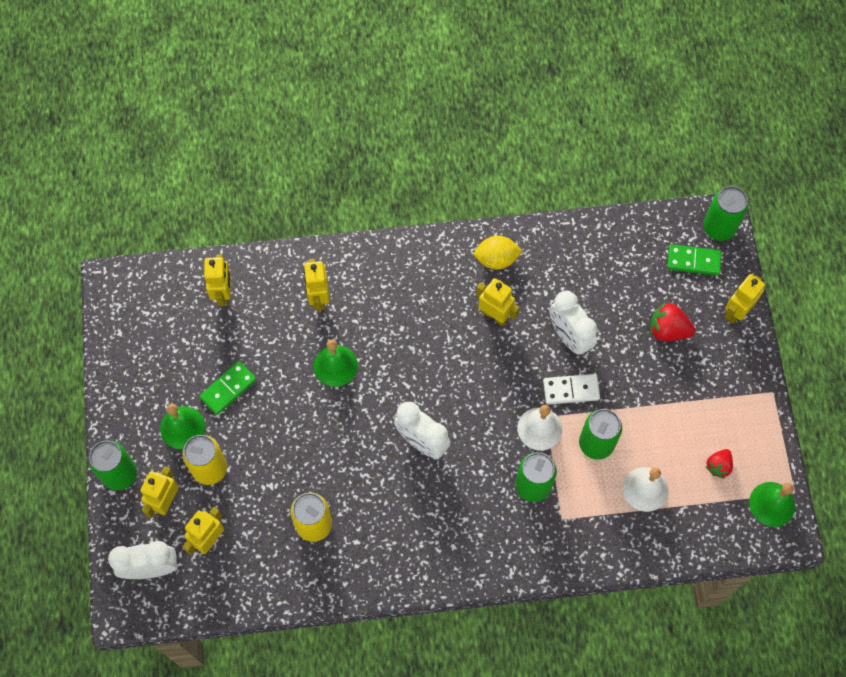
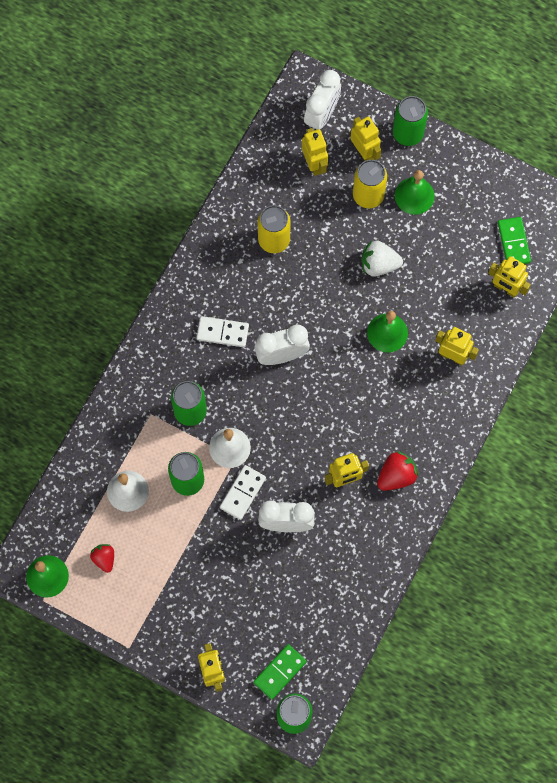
camera: 125 degrees right, 5 degrees up
green domino [199,361,257,415] -> green domino moved to [498,217,531,264]
yellow lemon [474,236,523,270] -> none
red strawberry [650,302,695,341] -> red strawberry moved to [377,451,419,491]
none -> white domino [196,316,249,347]
none -> white strawberry [362,241,403,277]

